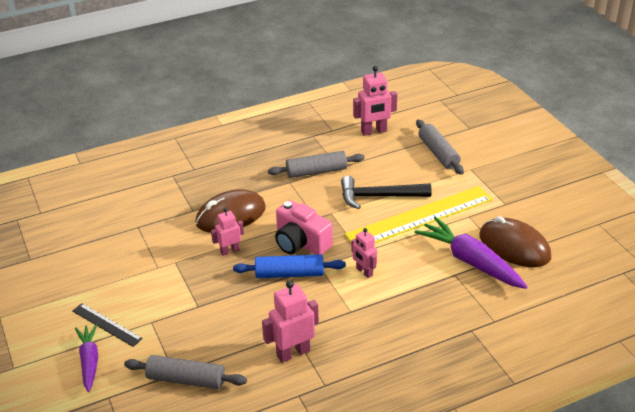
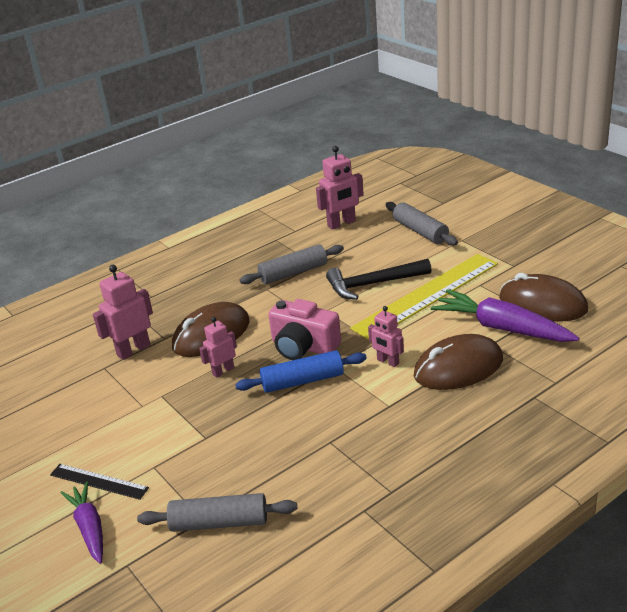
camera: 10 degrees left, 5 degrees down
pink robot [262,281,319,363] -> pink robot moved to [93,265,153,360]
none -> brown mouse [414,334,503,390]

